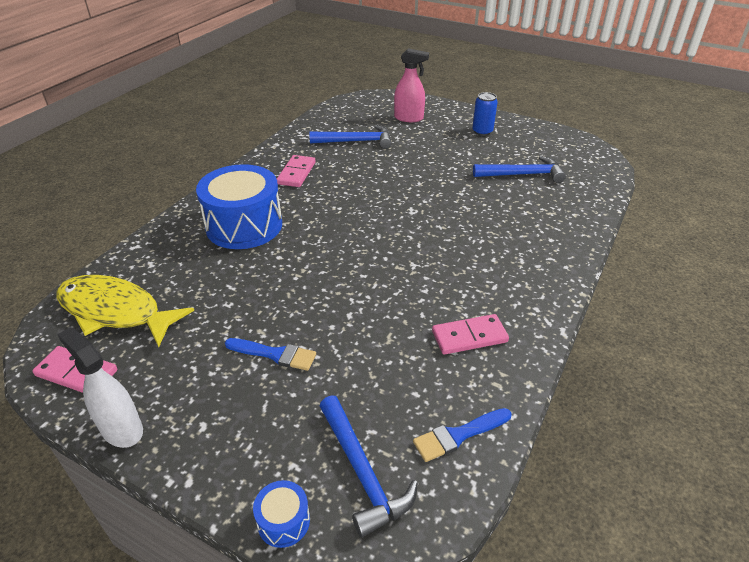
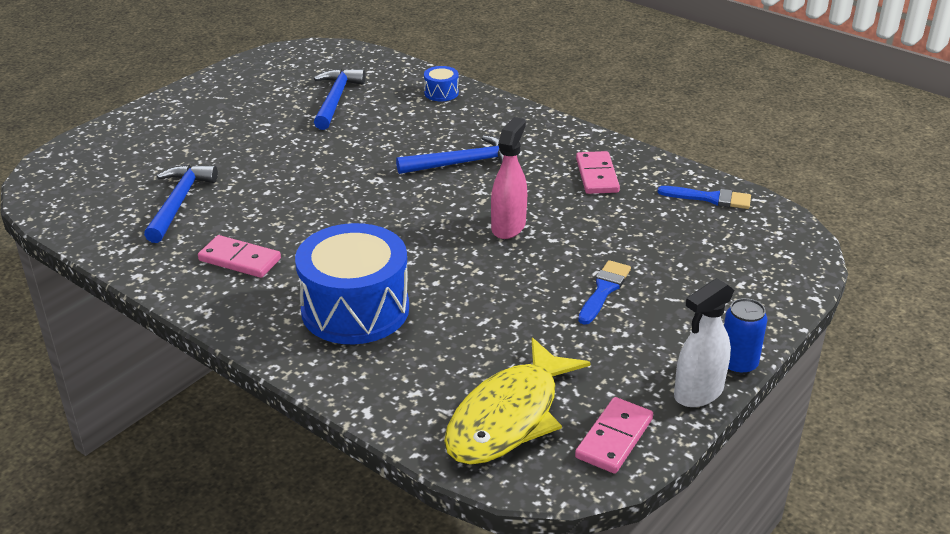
camera: 80 degrees left, 5 degrees down
blue drum [253,480,310,548] -> blue drum moved to [424,66,459,101]
blue hammer [320,395,418,538] -> blue hammer moved to [396,135,504,174]
pink spray bottle [394,48,429,122] -> pink spray bottle moved to [491,117,527,239]
blue brush [413,408,512,462] -> blue brush turned 60 degrees counterclockwise [657,186,751,209]
blue can [472,92,498,136] -> blue can moved to [724,298,767,375]

